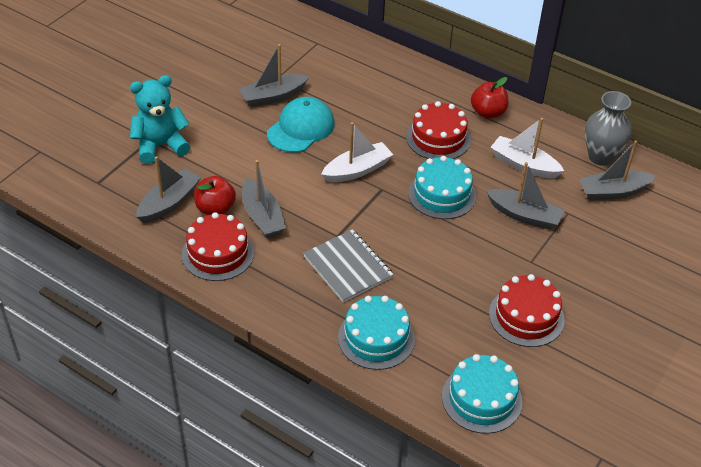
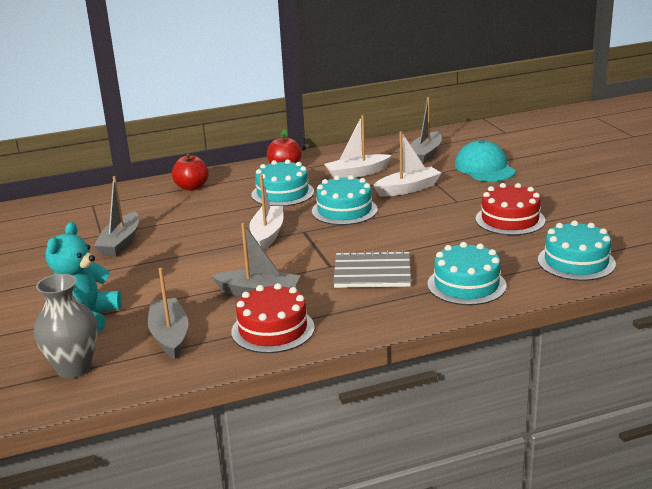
camera: 50 degrees left, 20 degrees down
red apple [194,176,236,215] -> red apple moved to [172,153,209,191]
turquoise cap [267,97,334,153] -> turquoise cap moved to [455,140,516,181]
red cake [406,101,471,159] -> turquoise cake [252,159,314,206]
grey boat [486,162,565,230] -> white boat [373,131,441,196]
grey vase [585,91,632,166] -> grey vase moved to [34,274,97,378]

